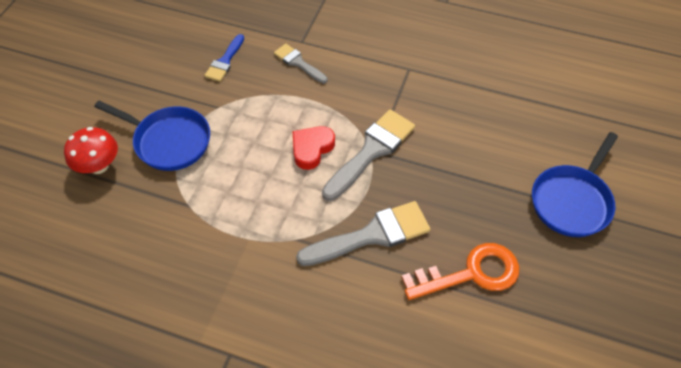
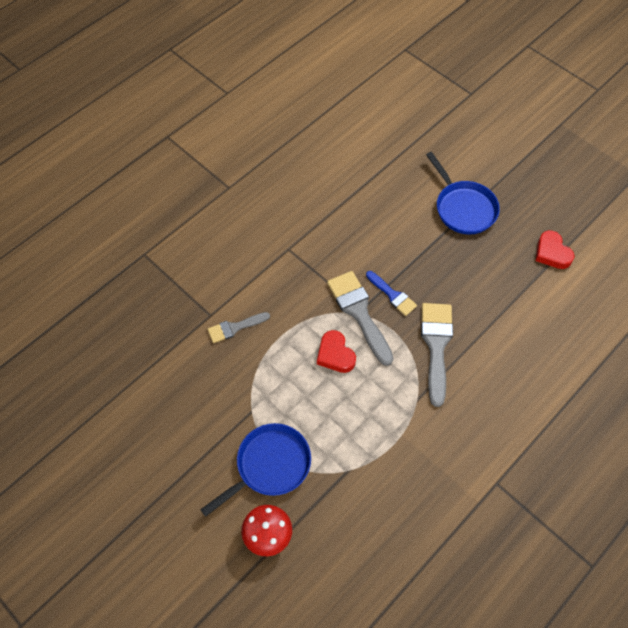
camera: 65 degrees left, 5 degrees up
blue brush [204,34,244,82] -> blue brush moved to [366,271,417,316]
orange key [401,243,519,300] -> none
none -> red heart [536,230,574,269]

